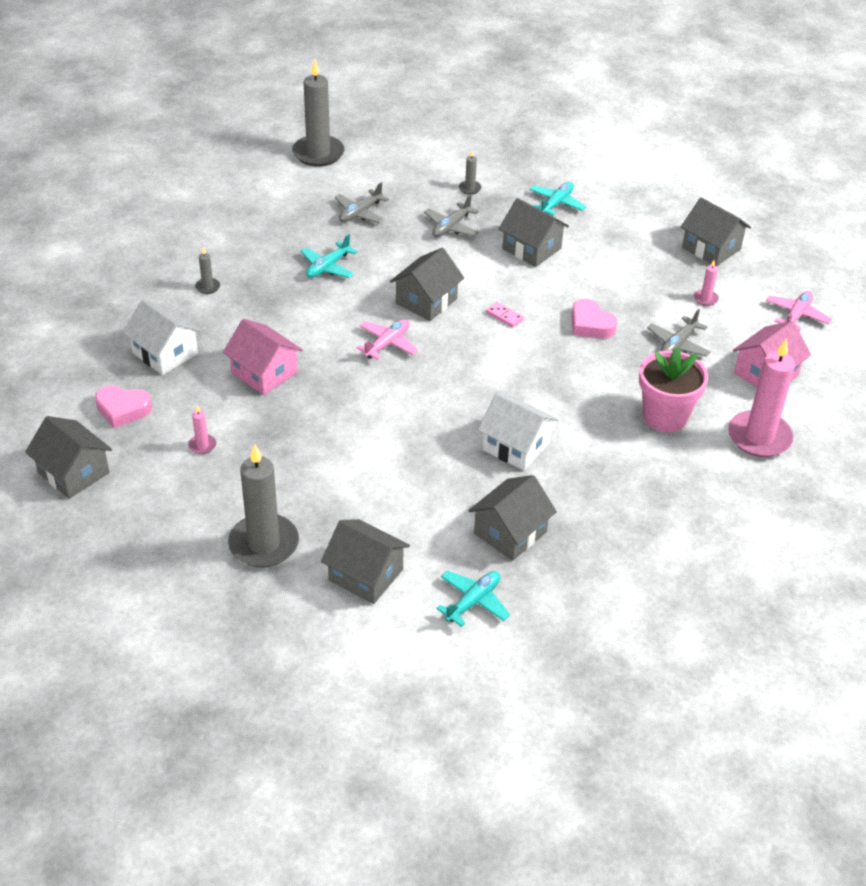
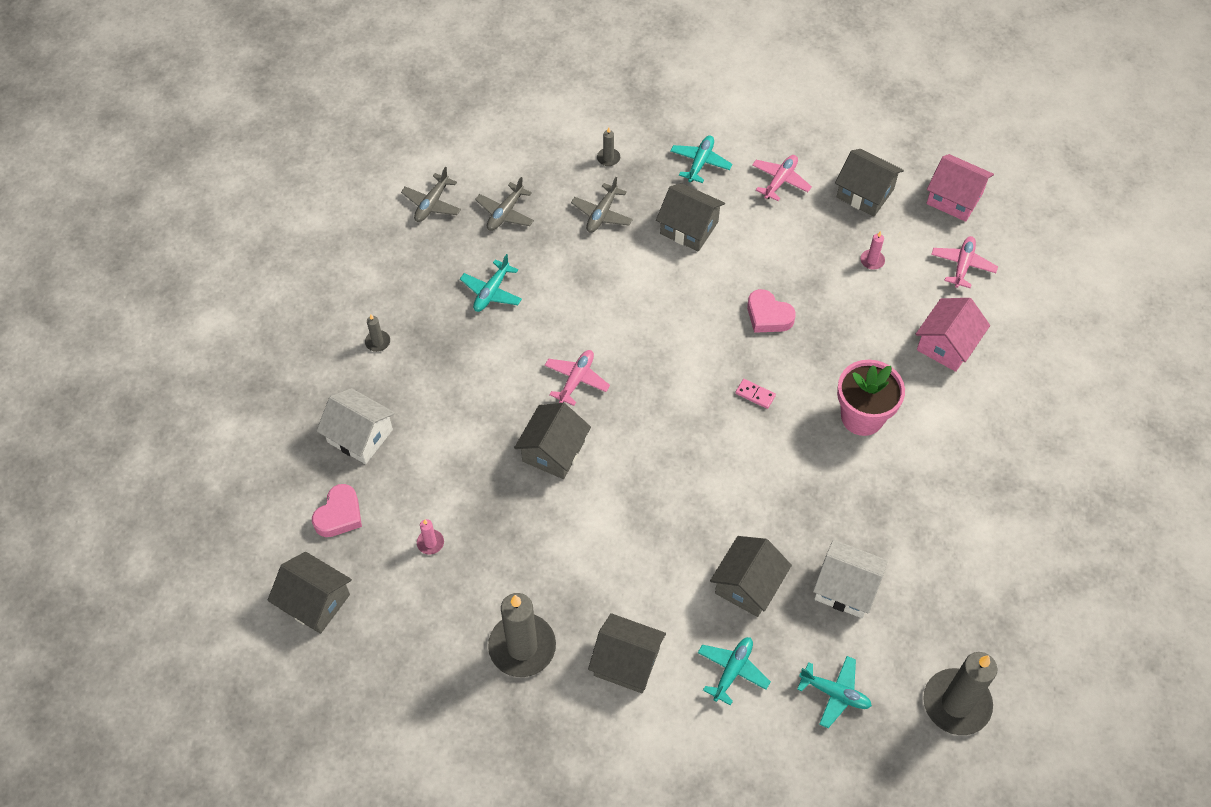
camera: 10 degrees left, 15 degrees up
pink heart [95,385,152,428] -> pink heart turned 60 degrees counterclockwise [312,484,362,537]
pink house [223,319,303,395] -> pink house moved to [926,154,994,222]
grey candle [292,60,344,167] -> grey candle moved to [923,652,997,735]
grey house [390,248,464,321] -> grey house moved to [514,403,591,479]
white house [478,393,558,471] -> white house moved to [813,540,888,618]
pink domino [486,302,524,328] -> pink domino moved to [735,379,776,409]
grey plane [647,309,711,357] -> grey plane moved to [401,167,461,222]
pink candle [728,339,795,457] -> none
none -> pink plane [752,155,812,201]
none -> turquoise plane [797,656,872,728]

